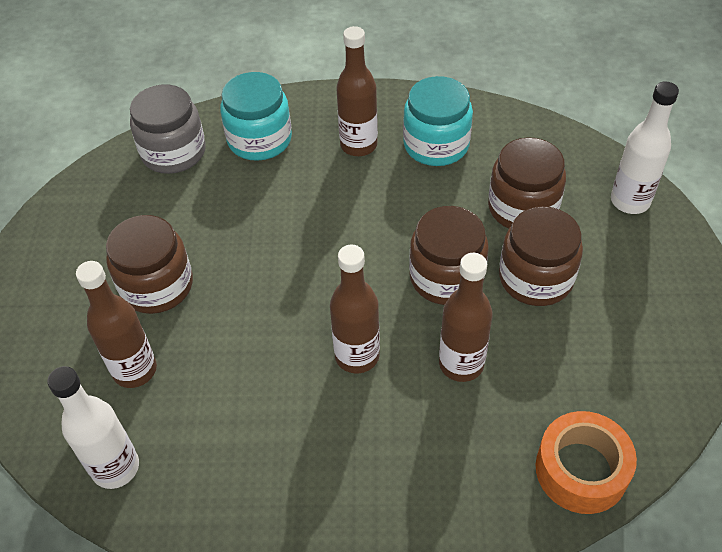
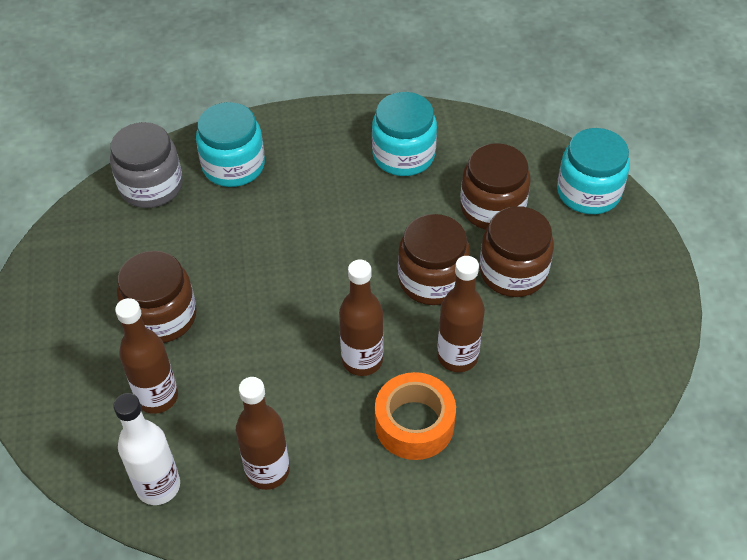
camera: 10 degrees left, 0 degrees up
brown bottle [336,26,378,156] -> brown bottle moved to [236,377,290,490]
orange tape [535,411,637,514] -> orange tape moved to [375,372,456,460]
white bottle [611,81,679,214] -> turquoise jar [557,128,630,214]

